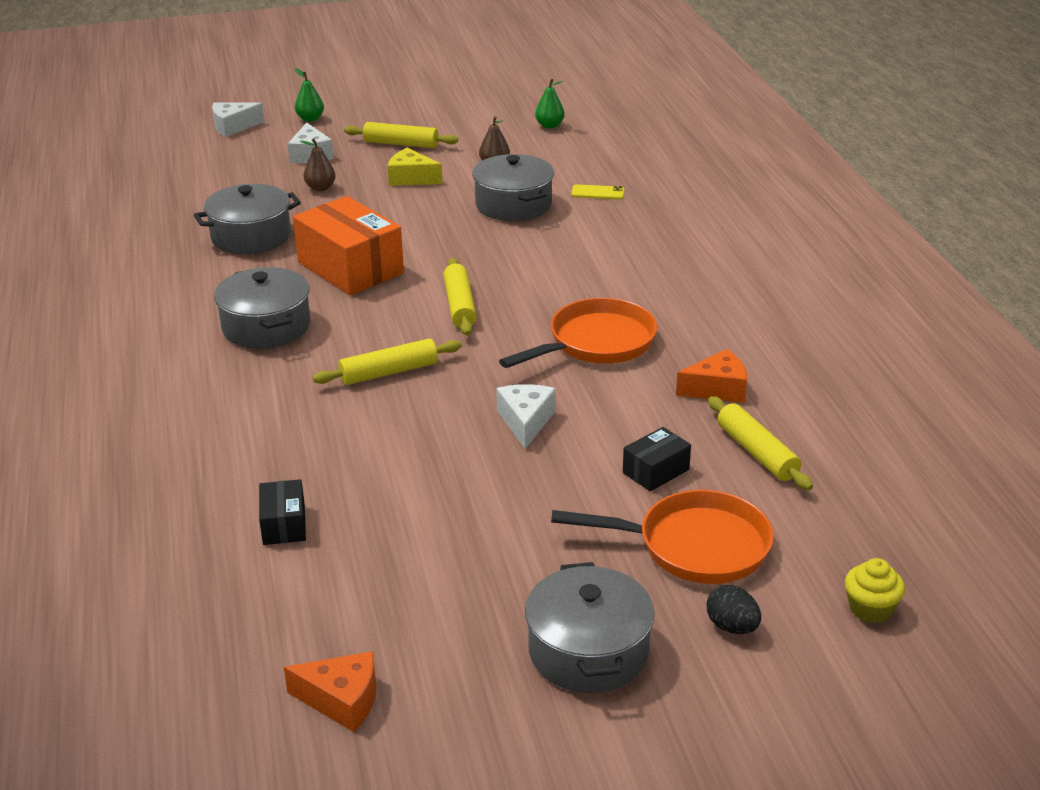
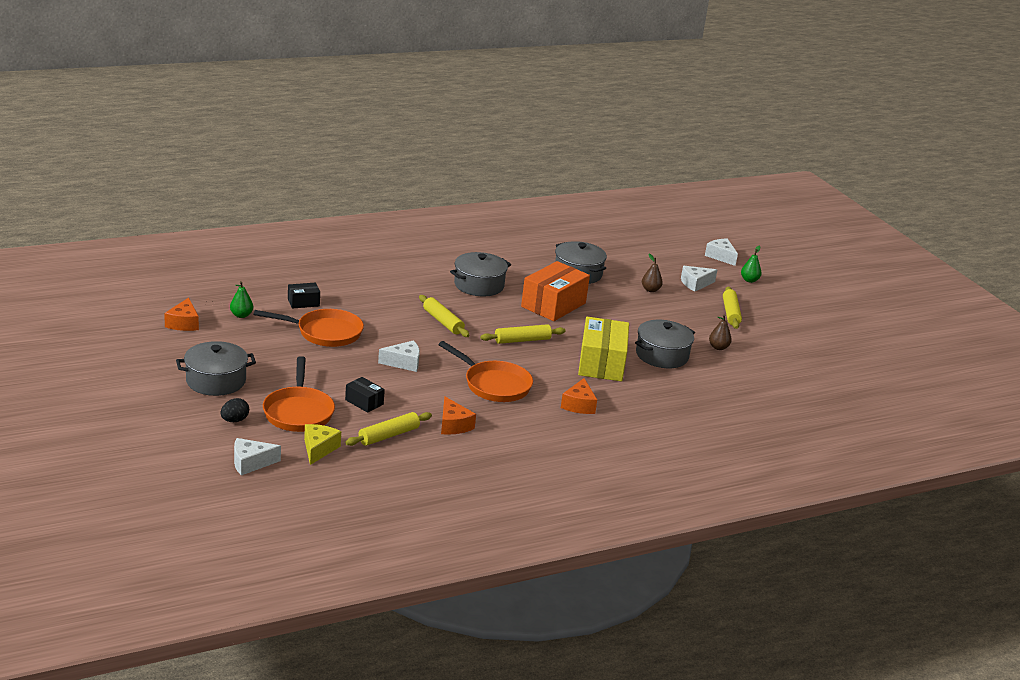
camera: 75 degrees right, 5 degrees down
yellow cheese [388,148,442,186] -> yellow cheese moved to [304,424,341,465]
green pear [535,79,565,129] -> green pear moved to [230,281,253,318]
yellow phone [571,184,624,199] -> none
yellow cupcake [845,558,905,623] -> white cheese [234,438,281,476]
none -> orange pan [254,309,364,347]
none -> orange cheese [561,378,597,414]
none -> yellow box [578,317,629,381]

